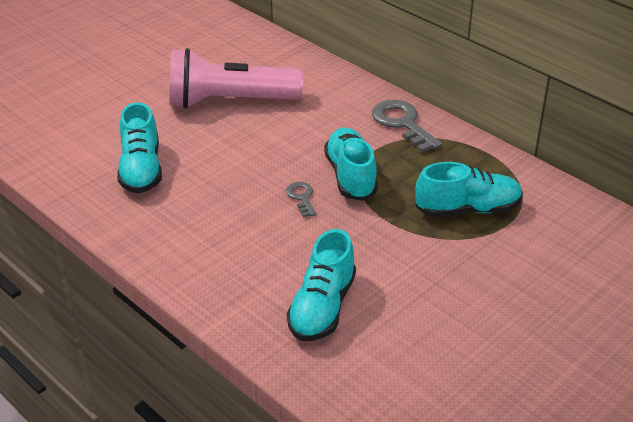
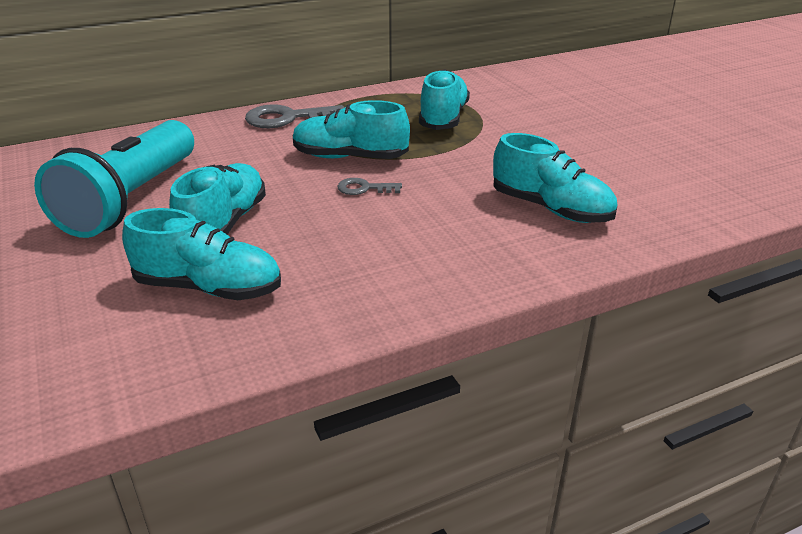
camera: 70 degrees left, 5 degrees down
pink flashlight [169,48,303,109] -> turquoise flashlight [34,120,194,238]
none -> turquoise shoe [169,163,266,235]

